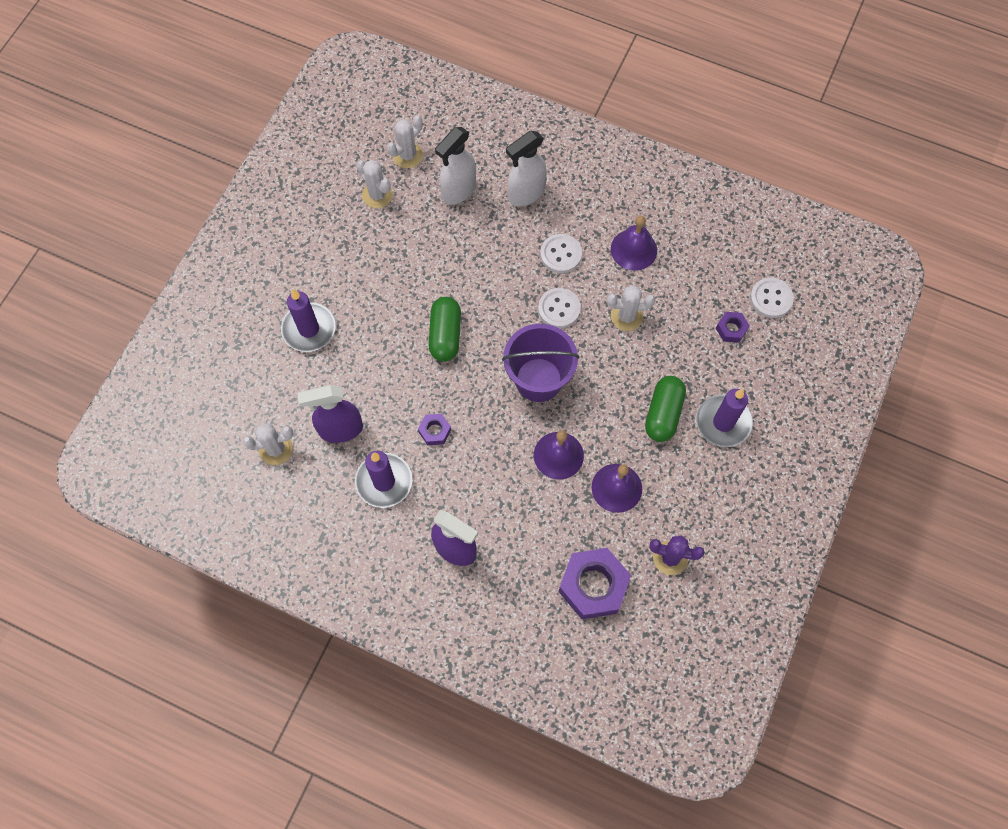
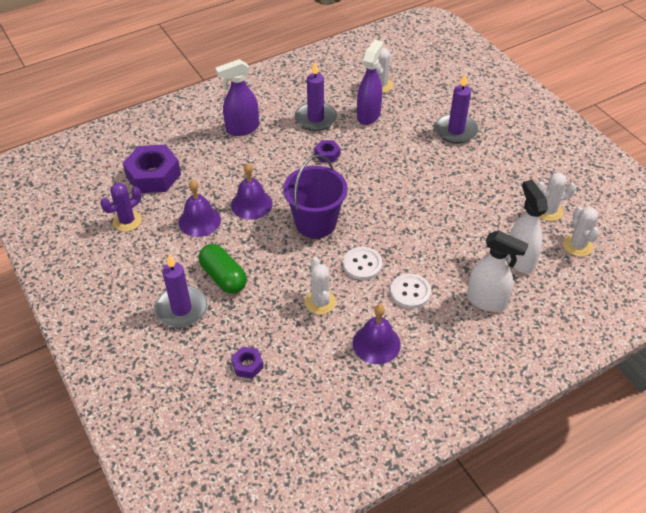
camera: 125 degrees right, 20 degrees down
green capsule [429,297,461,362] -> none
white spray bottle [506,131,547,206] -> white spray bottle turned 120 degrees clockwise [467,231,528,312]
white cactus [607,285,655,331] -> white cactus turned 45 degrees counterclockwise [305,257,336,315]
white button [750,278,794,318] -> none

